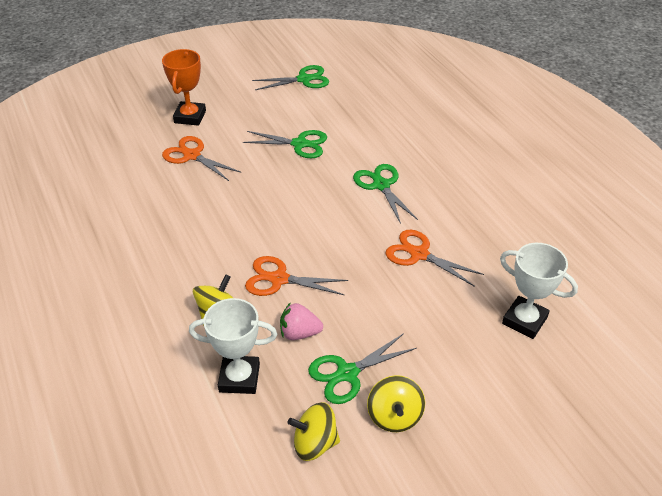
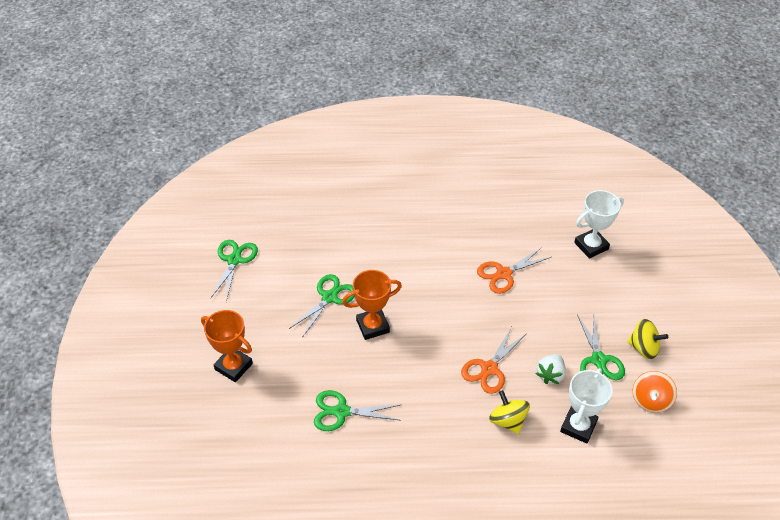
camera: 65 degrees left, 5 degrees up
orange scissors [162,136,241,181] -> none
pink strawberry [280,302,323,340] -> white strawberry [536,354,566,384]
yellow spinning top [287,402,340,461] -> orange spinning top [633,371,677,413]
green scissors [353,164,418,224] -> green scissors moved to [314,390,401,431]
none -> orange trophy [342,270,402,340]

